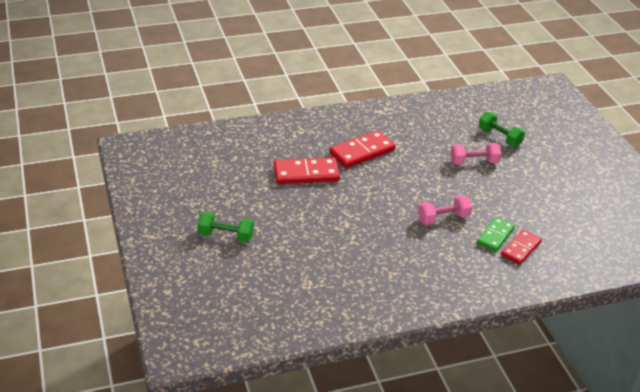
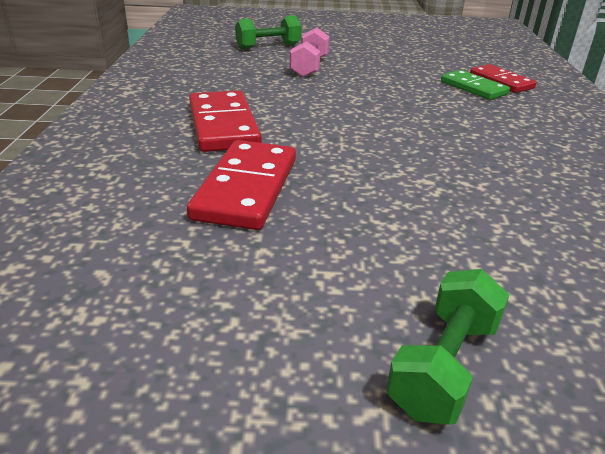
camera: 70 degrees left, 5 degrees down
pink dumbbell [418,195,472,225] -> none

